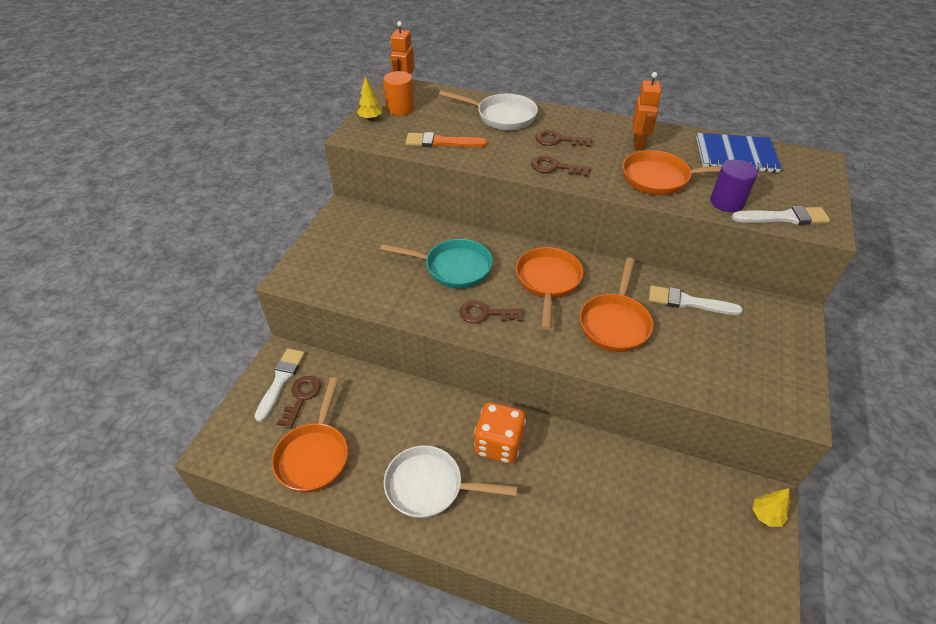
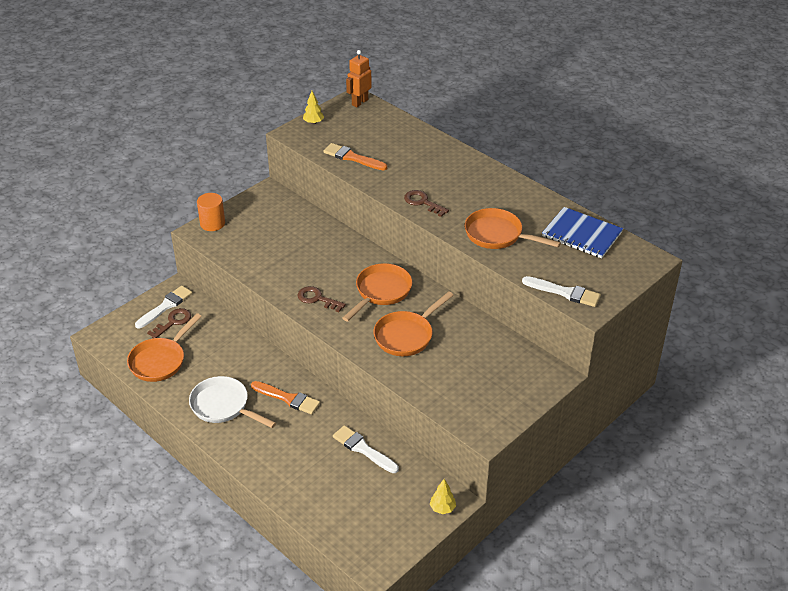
camera: 25 degrees right, 5 degrees down
turquoise pan [380,239,493,288] -> none
orange cylinder [383,71,414,116] -> orange cylinder moved to [197,193,225,231]
white pan [439,90,538,130] -> none
orange dice [474,402,526,464] -> orange brush [251,381,320,414]
brown key [535,130,592,147] -> none
orange robot [632,72,662,150] -> none
white brush [649,285,743,315] -> white brush moved to [333,425,399,473]
purple cylinder [710,160,758,212] -> none

